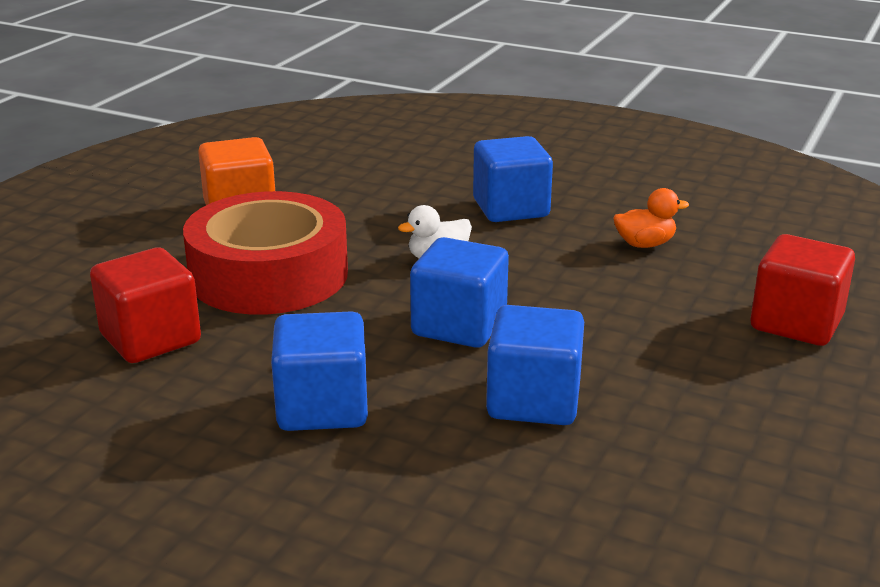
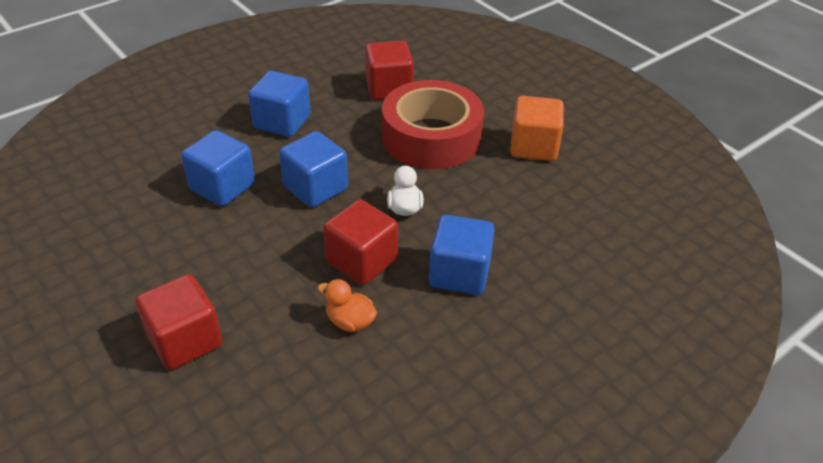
camera: 115 degrees right, 15 degrees up
orange duck [613,188,689,248] -> orange duck turned 105 degrees clockwise [318,279,377,332]
none -> red cube [323,199,398,285]

